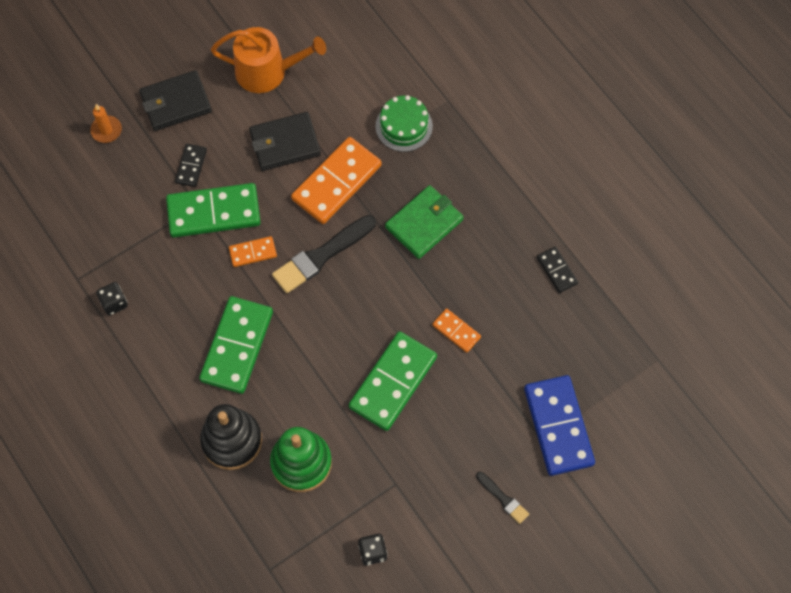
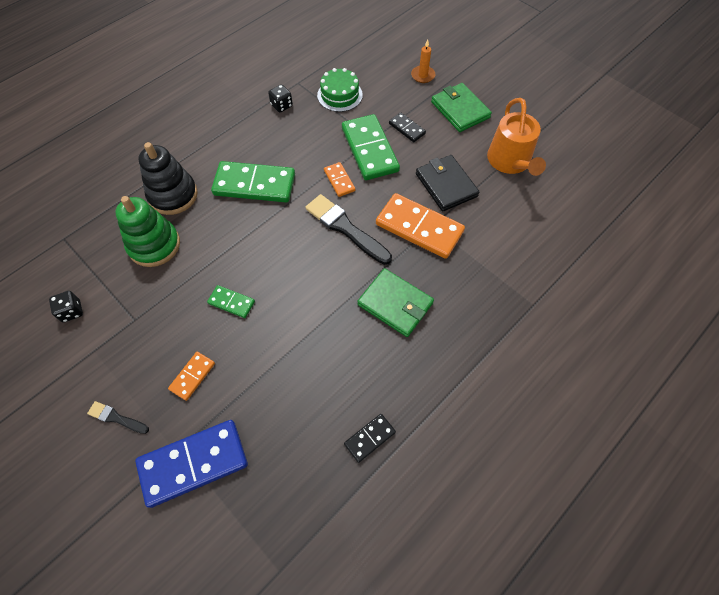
camera: 80 degrees right, 5 degrees down
black wallet [139,70,212,131] -> green wallet [431,83,492,132]
black domino [175,144,207,187] -> black domino turned 45 degrees clockwise [389,113,426,142]
green domino [349,331,437,431] -> green domino [207,285,255,318], size x0.49
green cake [376,95,433,152] -> green cake moved to [317,68,363,112]
orange domino [432,308,481,353] -> orange domino moved to [168,352,215,401]
black brush [476,472,529,524] -> black brush turned 75 degrees clockwise [87,401,149,434]

